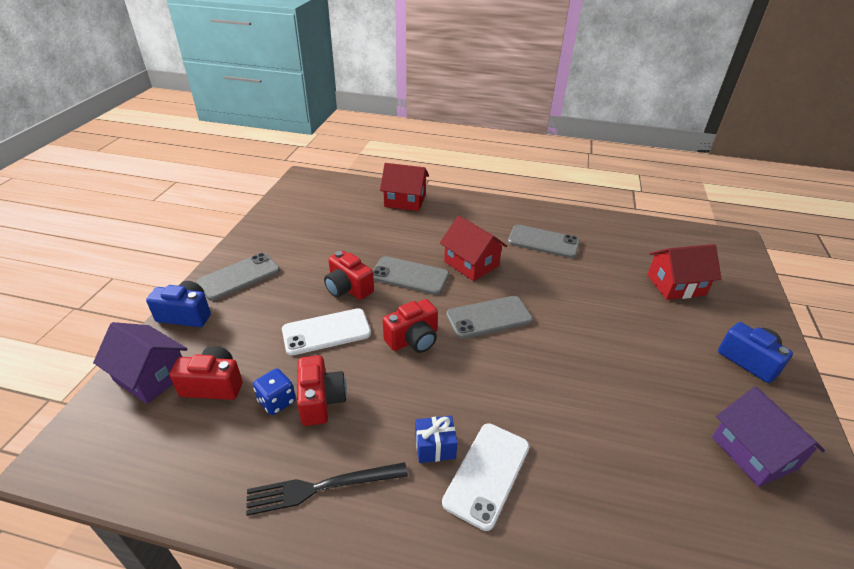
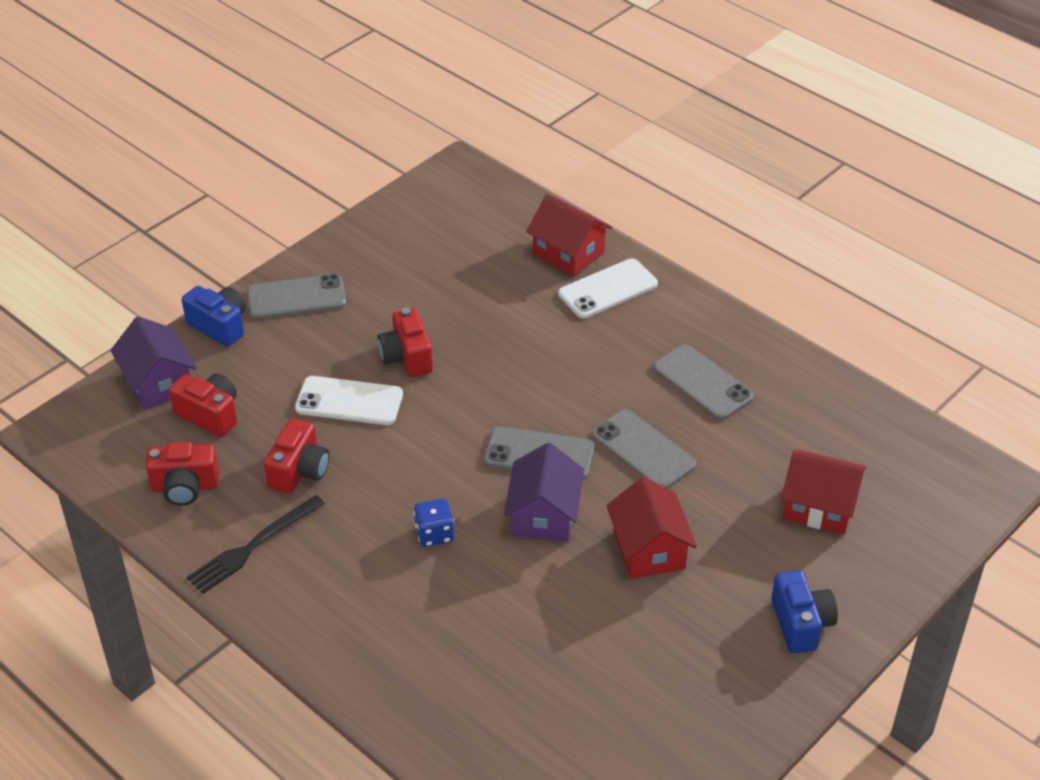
camera: 30 degrees right, 5 degrees up
black fork [246,462,408,516] -> black fork turned 60 degrees counterclockwise [186,495,325,594]
blue dice [253,368,296,415] -> blue dice moved to [414,499,454,547]
grey phone [373,256,449,295] -> grey phone moved to [592,409,696,489]
red camera [383,299,438,353] -> red camera moved to [146,442,219,506]
blue gift [415,416,458,463] -> none
red house [440,215,507,281] -> red house moved to [606,477,697,579]
white phone [442,423,529,531] -> white phone moved to [558,258,658,318]
purple house [712,386,825,487] -> purple house moved to [504,443,584,542]

